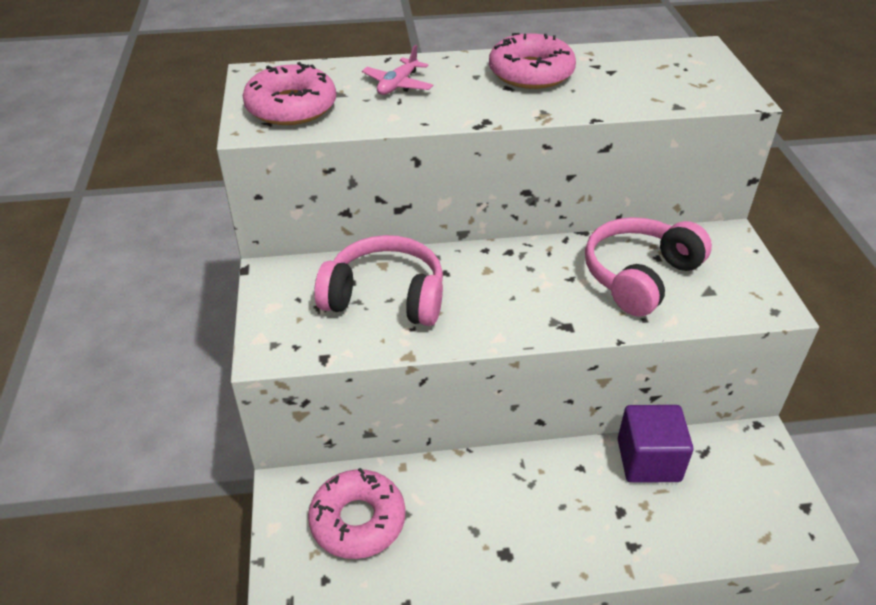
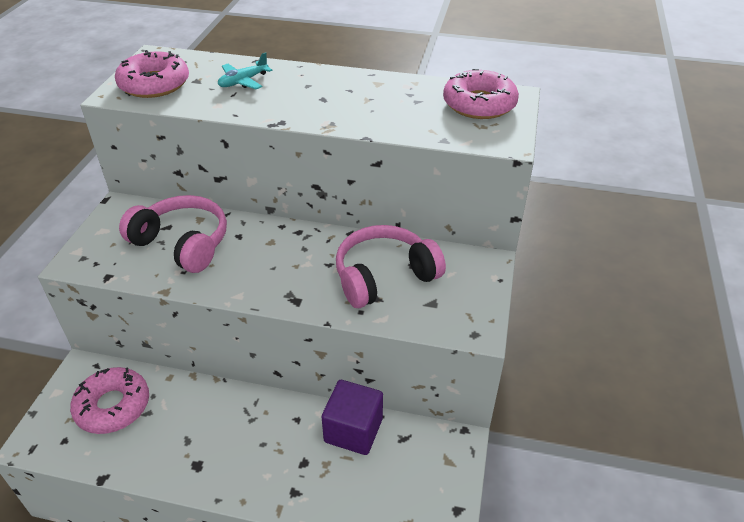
camera: 20 degrees right, 0 degrees up
pink plane [362,45,433,95] -> turquoise plane [218,52,273,89]
pink donut [489,33,576,89] -> pink donut moved to [443,68,519,119]

